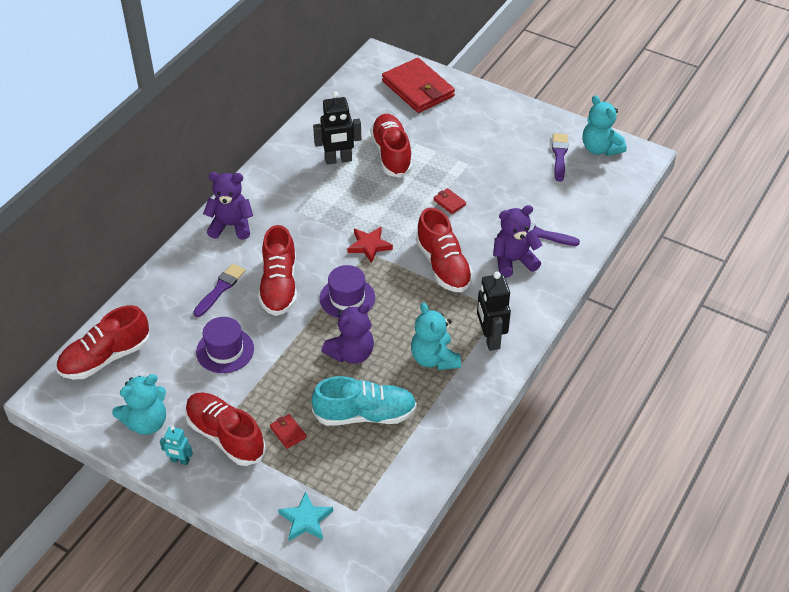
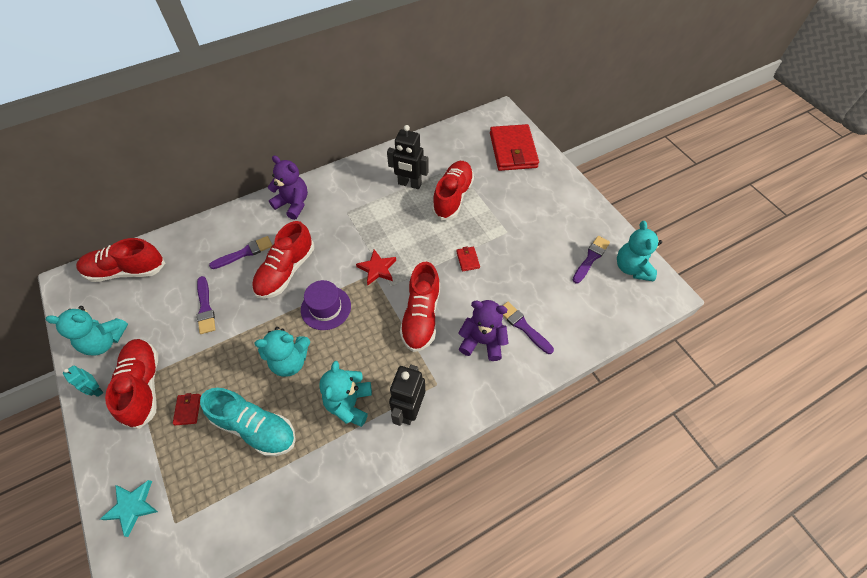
camera: 30 degrees right, 10 degrees up
purple hat [196,317,254,373] -> purple brush [197,276,216,334]
purple teddy bear [321,302,374,364] -> turquoise teddy bear [255,327,310,377]

